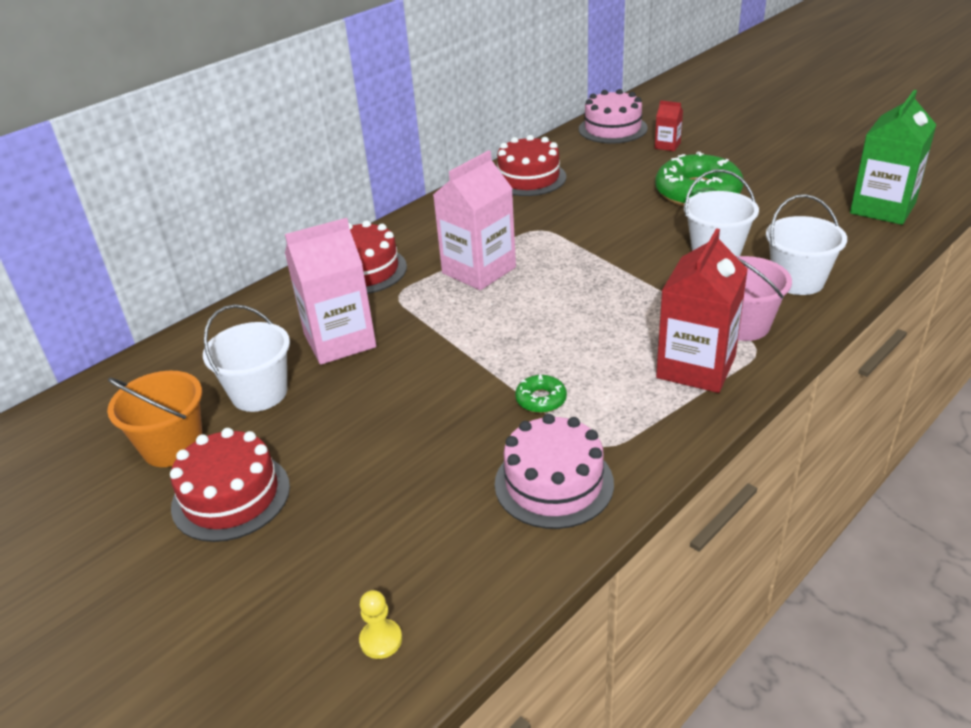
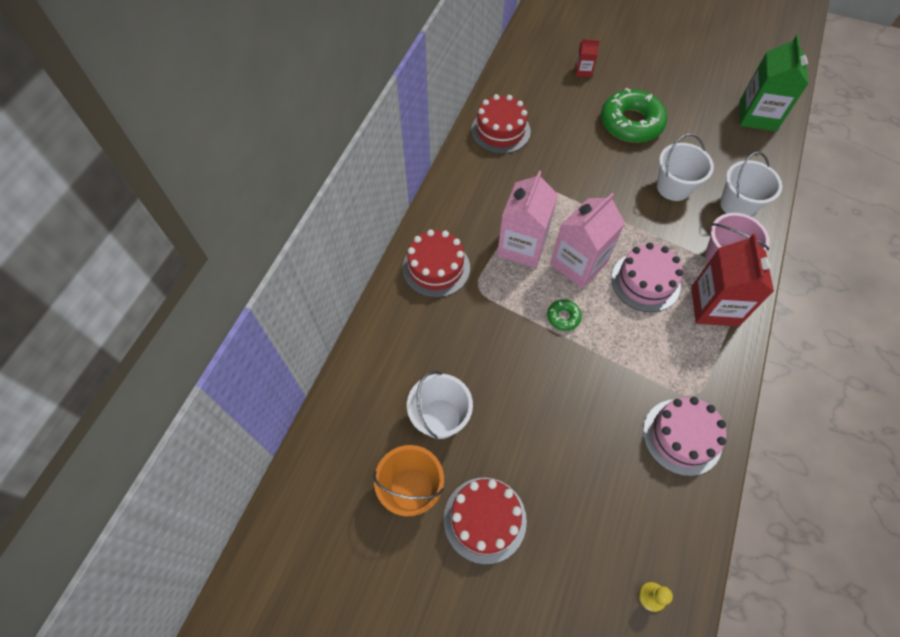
camera: 25 degrees left, 25 degrees up
pink carton [285,218,376,365] -> pink carton moved to [550,193,625,289]
green donut [515,375,567,413] -> green donut moved to [547,299,582,331]
pink cake [579,89,648,144] -> pink cake moved to [611,243,683,312]

